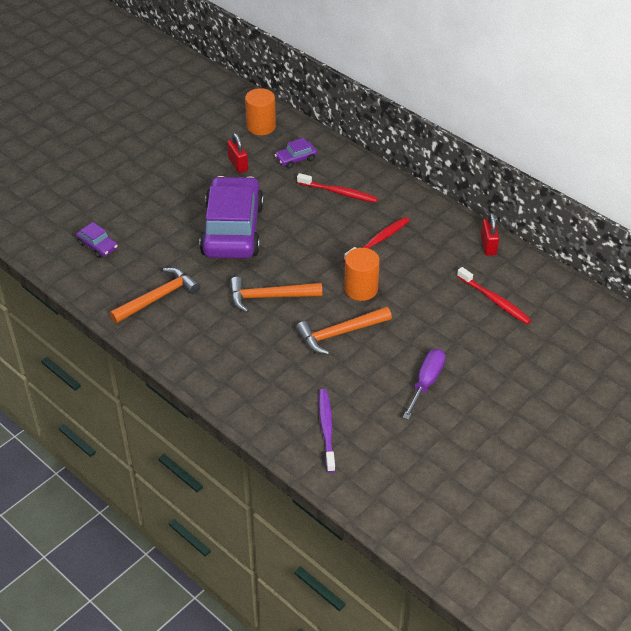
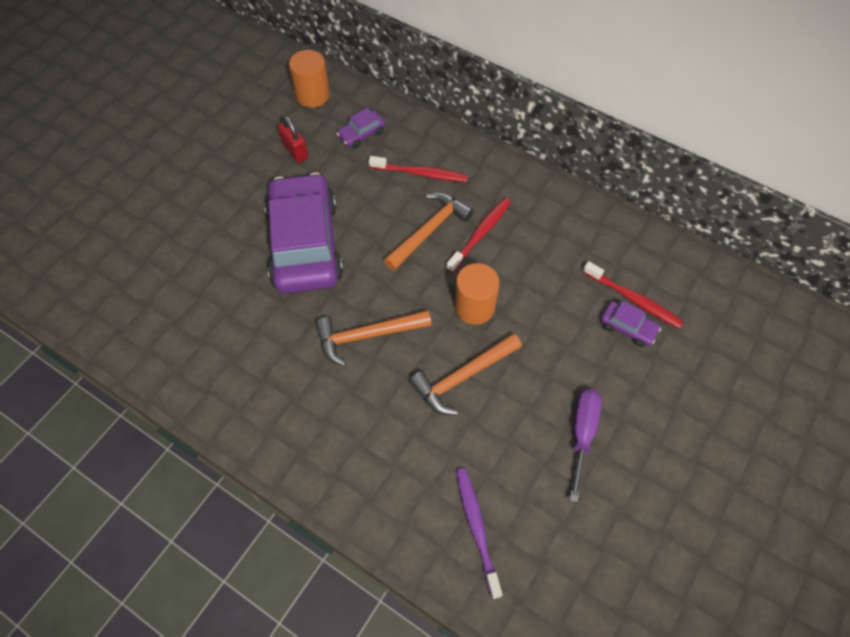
camera: 10 degrees left, 15 degrees up
purple car [76,222,118,258] -> purple car moved to [601,300,661,347]
orange hammer [109,267,200,323] -> orange hammer moved to [384,192,474,271]
red padlock [481,213,499,256] -> none

